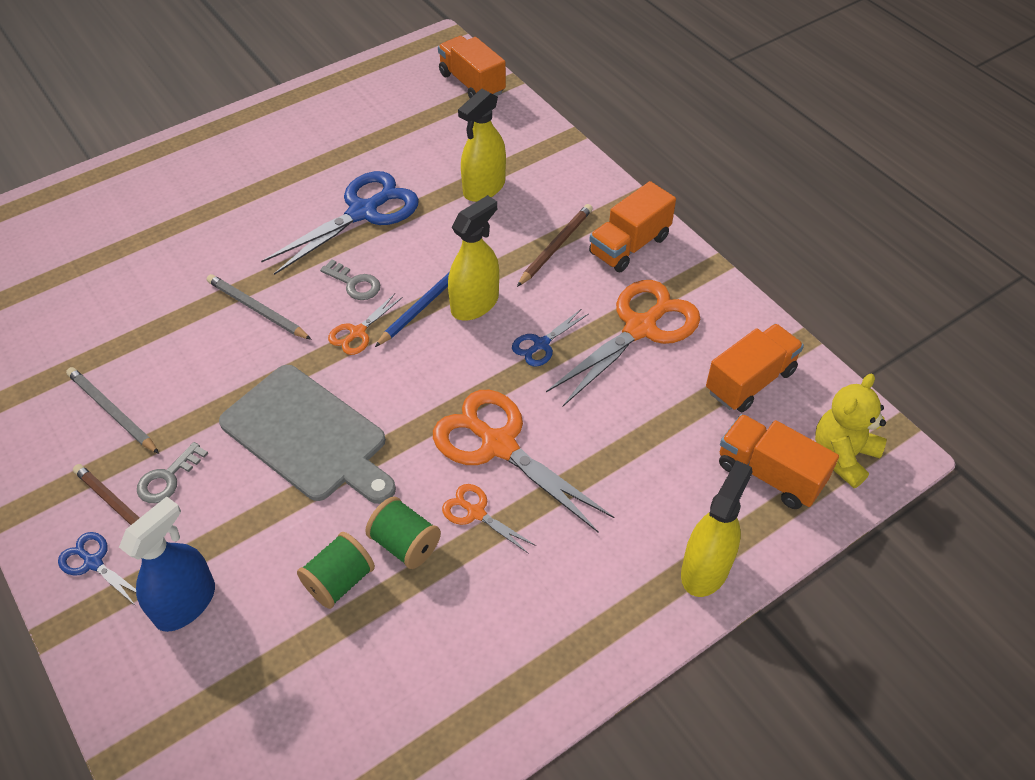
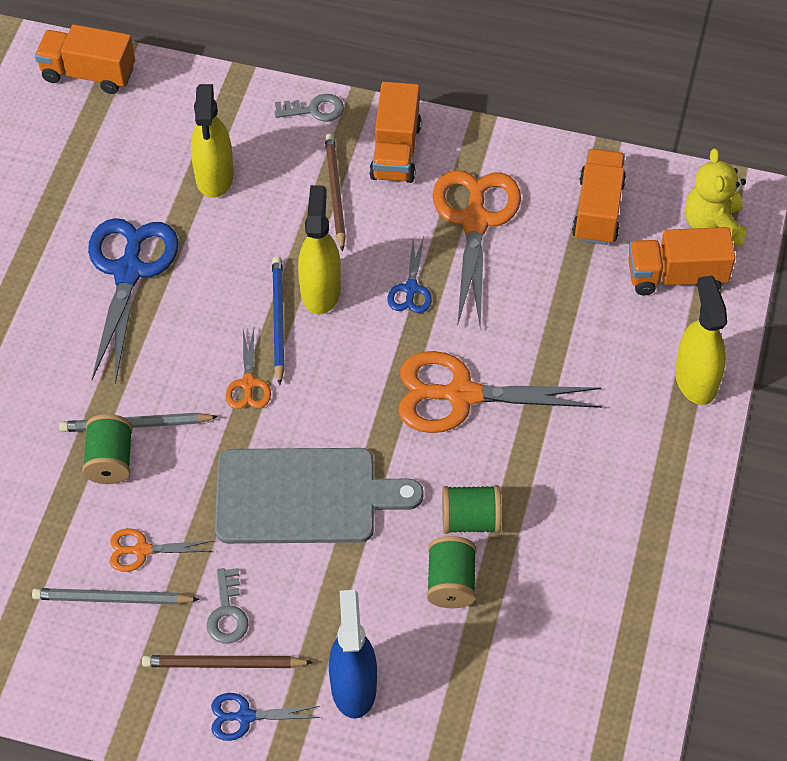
camera: 40 degrees left, 5 degrees up
grey key [320,260,380,300] -> grey key moved to [274,94,344,122]
orange scissors [442,484,536,554] -> orange scissors moved to [110,528,213,572]
none -> green spool [82,414,133,484]

